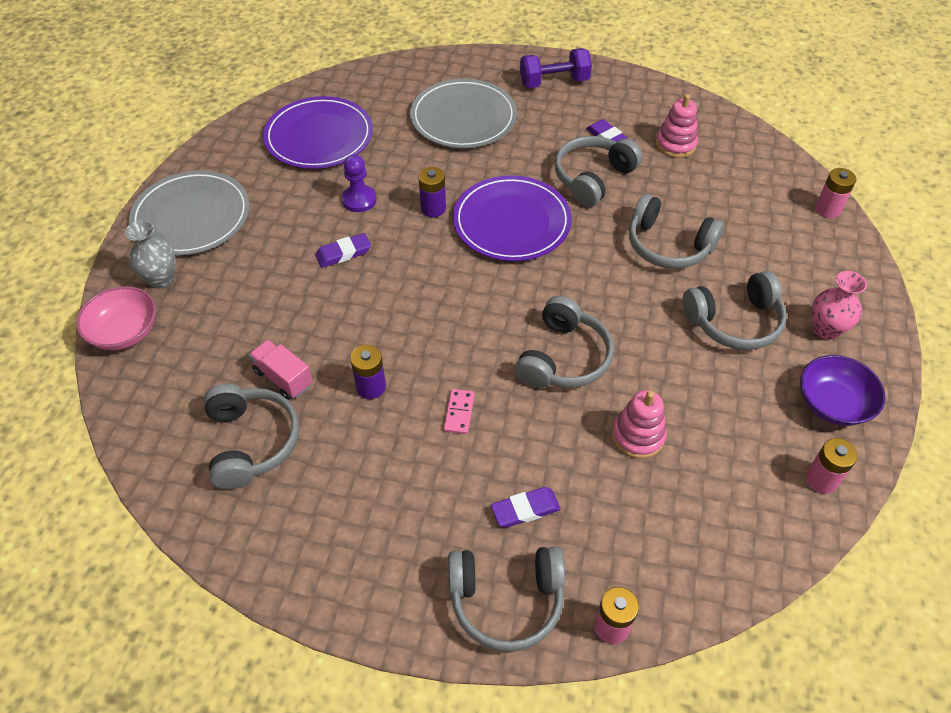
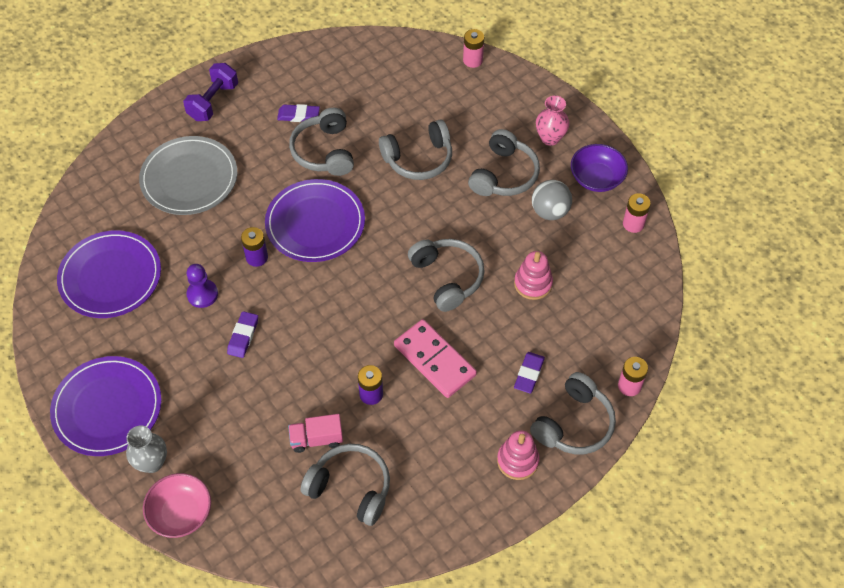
camera: 50 degrees left, 5 degrees up
grey plate [129,170,250,255] -> purple plate [50,356,162,456]
pink domino [444,389,475,434] -> pink domino [394,319,477,398], size x2.19
pink stacking toy [656,94,698,158] -> pink stacking toy moved to [497,430,540,480]
none -> grey ball [532,180,572,220]

